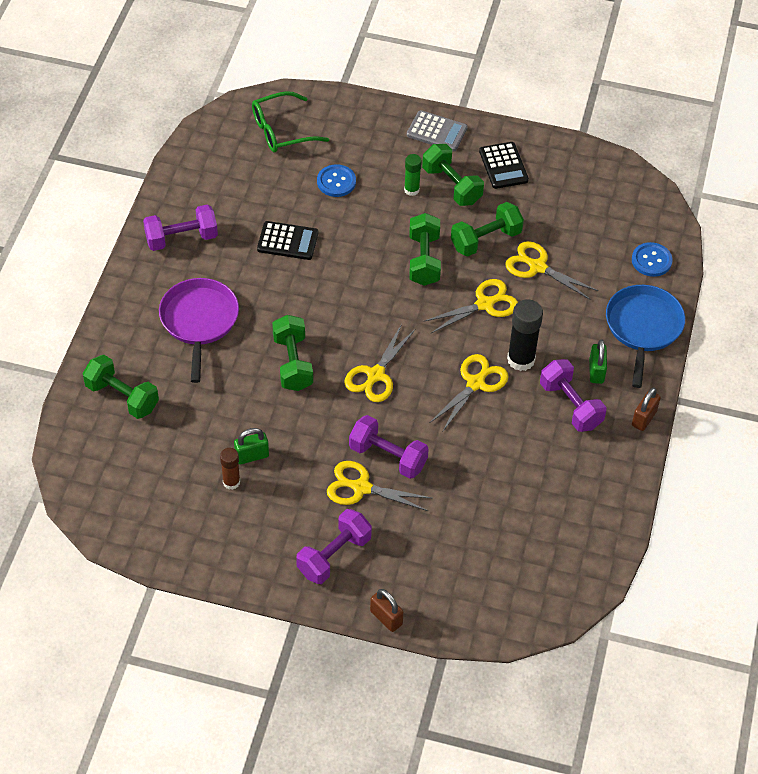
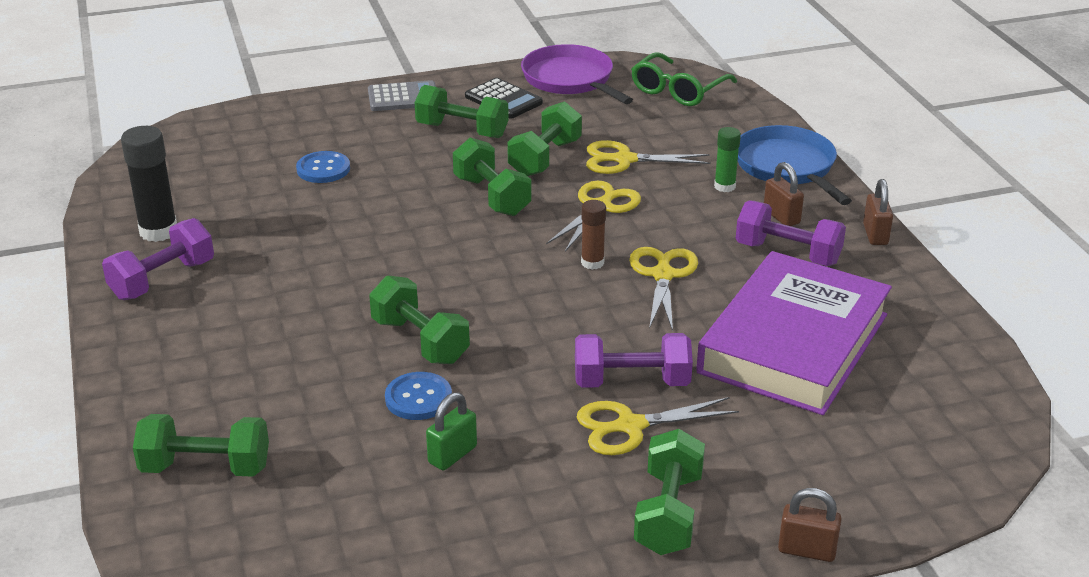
camera: 30 degrees left, 20 degrees down
purple pan [159,278,239,383] -> purple pan moved to [521,44,633,104]
brown glue stick [220,448,240,490] -> brown glue stick moved to [581,200,606,270]
green glasses [252,91,329,153] -> green glasses moved to [631,52,737,106]
black calculator [257,221,318,260] -> none
purple dumbbell [296,509,372,584] -> green dumbbell [634,429,705,555]
yellow scissors [344,324,415,402] -> none
green glue stick [404,154,422,196] -> green glue stick moved to [714,127,741,192]
black glue stick [507,299,543,371] -> black glue stick moved to [121,126,177,242]
green padlock [589,340,607,384] -> brown padlock [764,162,804,226]
blue button [632,242,673,277] -> blue button moved to [385,372,452,420]
none -> purple book [696,251,892,415]

